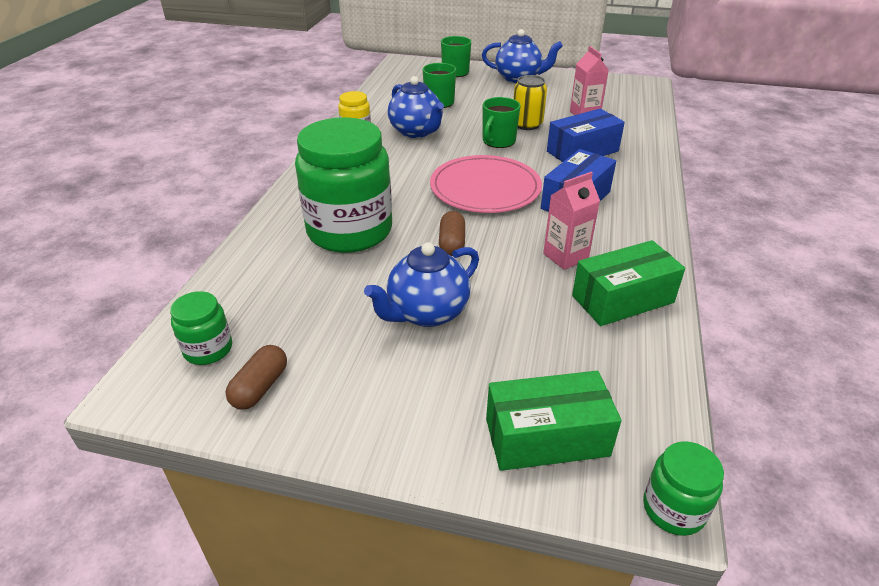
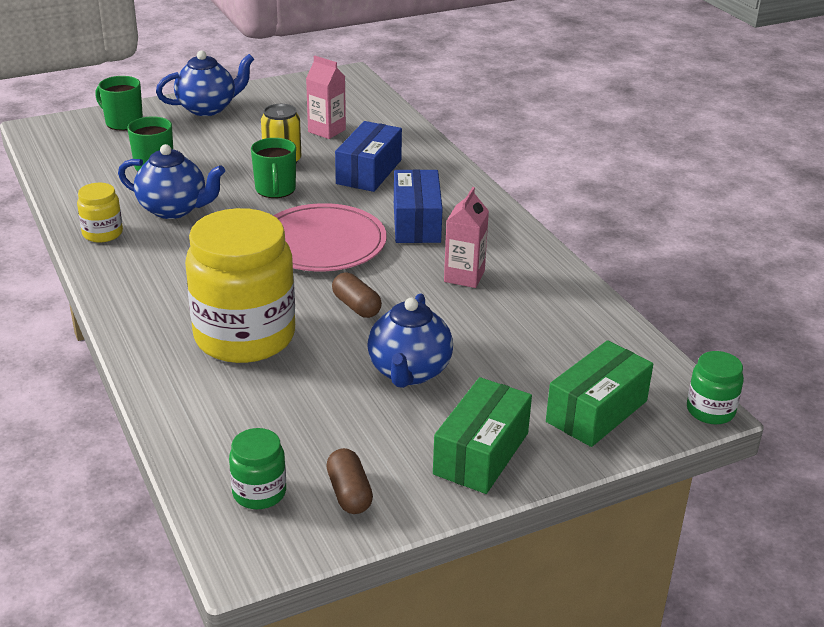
camera: 40 degrees left, 5 degrees down
green jar [295,117,392,253] -> yellow jar [185,208,295,363]
green box [572,240,685,326] -> green box moved to [433,377,532,494]

